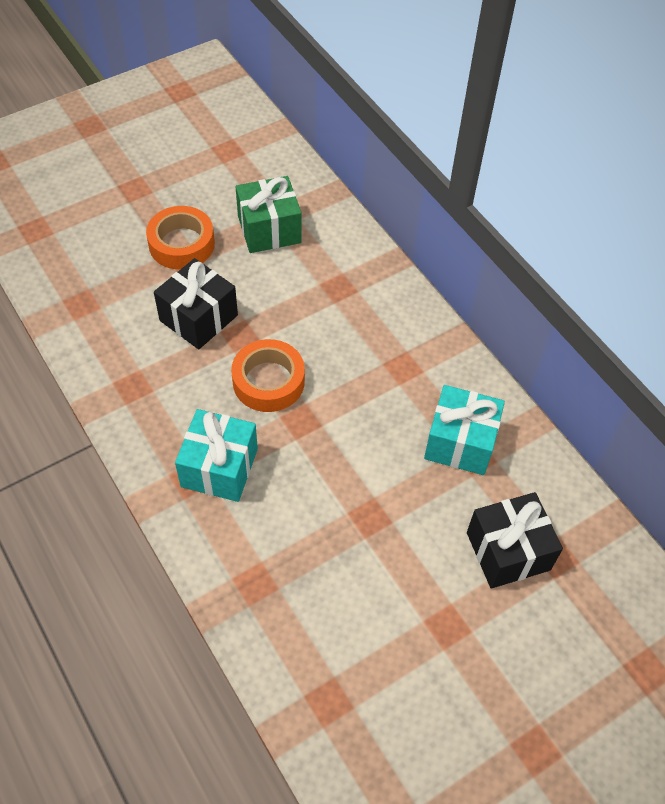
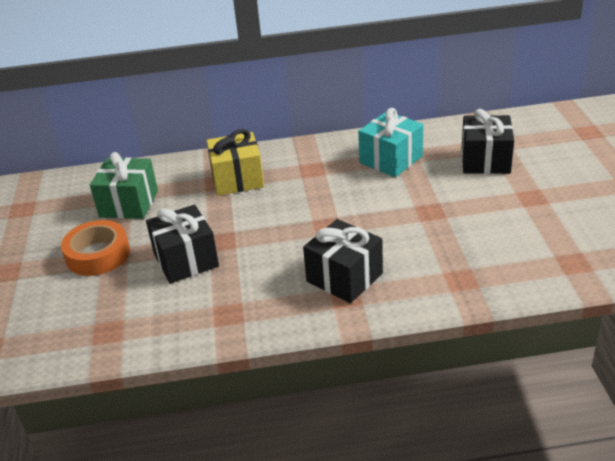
camera: 60 degrees left, 20 degrees down
turquoise gift [175,409,258,502] -> black gift [303,219,383,303]
orange tape [231,339,305,412] -> none
none -> yellow gift [207,129,264,196]

